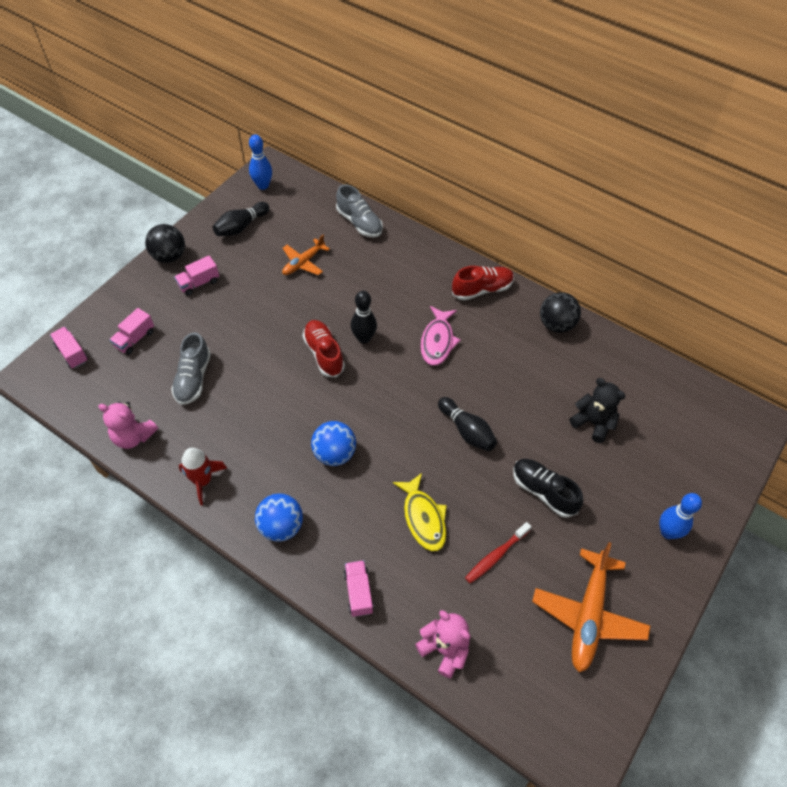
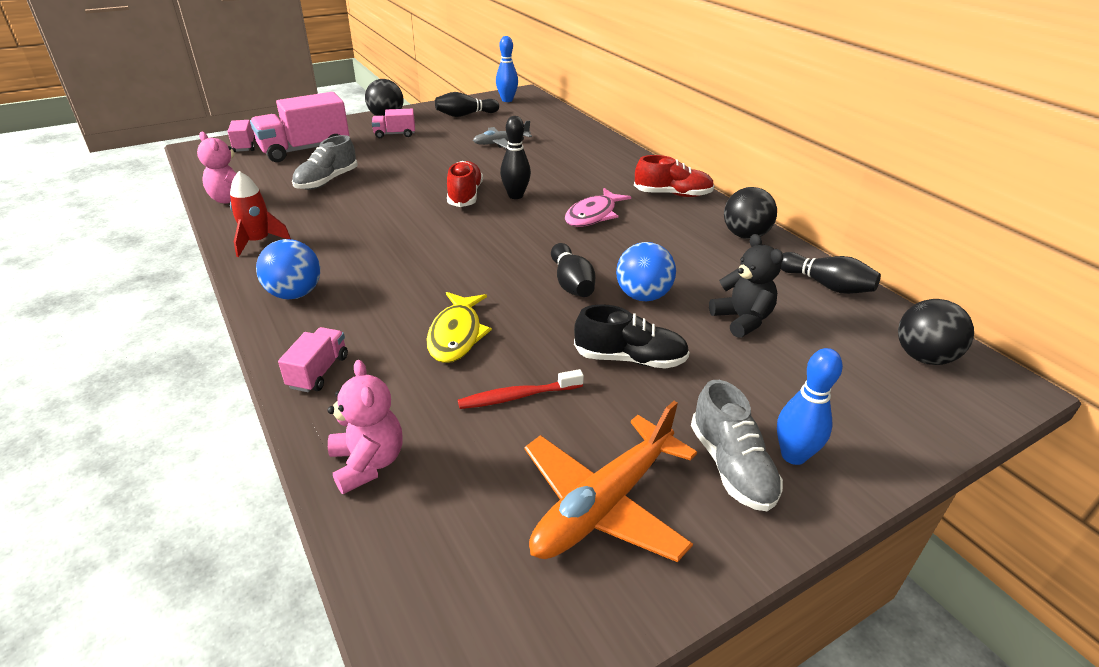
camera: 25 degrees right, 20 degrees down
pink truck [110,308,154,355] -> pink truck [250,92,349,162], size x1.97
orange plane [282,235,330,275] -> grey plane [473,120,532,149]
blue ball [311,421,356,466] -> blue ball moved to [616,242,676,301]
grey shoe [336,184,383,237] -> grey shoe moved to [691,380,783,511]
black shoe [513,459,583,518] -> black shoe turned 120 degrees clockwise [574,304,690,369]
none -> black bowling pin [781,252,881,294]
none -> black ball [898,299,974,365]

